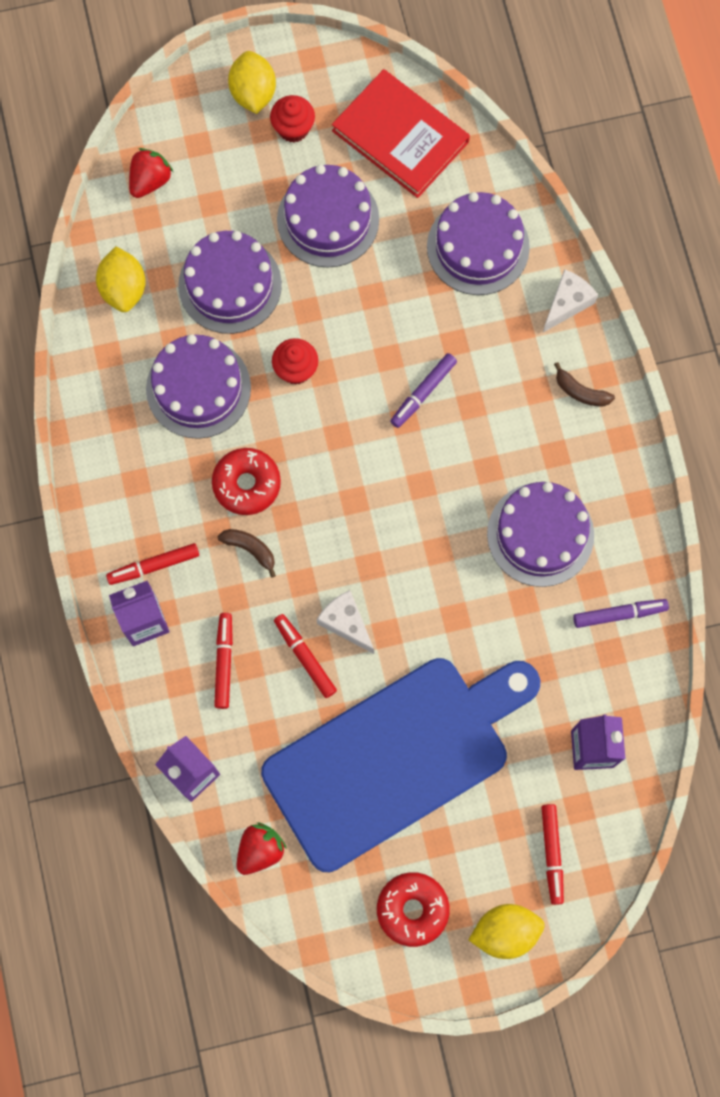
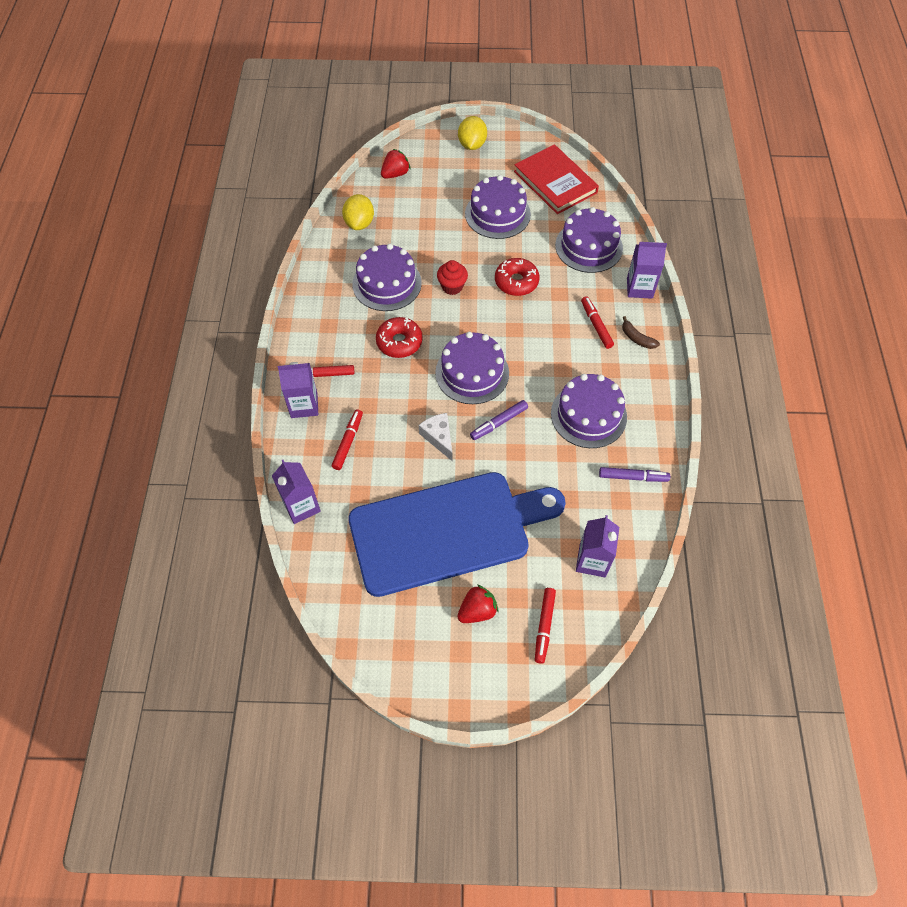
camera: 15 degrees right, 15 degrees down
purple cake [178,231,282,334] -> purple cake moved to [435,332,509,404]
brown banana [218,529,276,578] -> none
red strawberry [236,822,287,875] -> red strawberry moved to [458,585,498,623]
red cupcake [270,95,315,143] -> none
red marker [274,614,337,698] -> red marker moved to [581,296,614,349]
red donut [377,872,449,947] -> red donut moved to [495,258,539,296]
purple marker [390,353,457,428] -> purple marker moved to [470,400,528,440]
yellow lemon [469,904,545,959] -> none
white cheese [543,269,598,332] -> purple carton [627,242,667,299]

